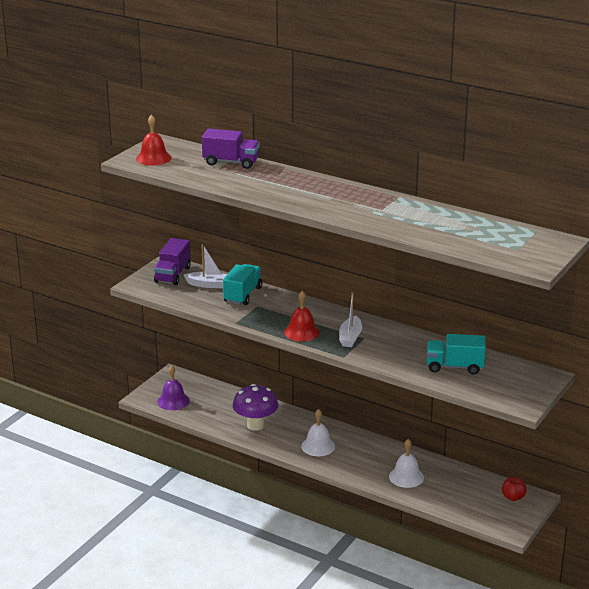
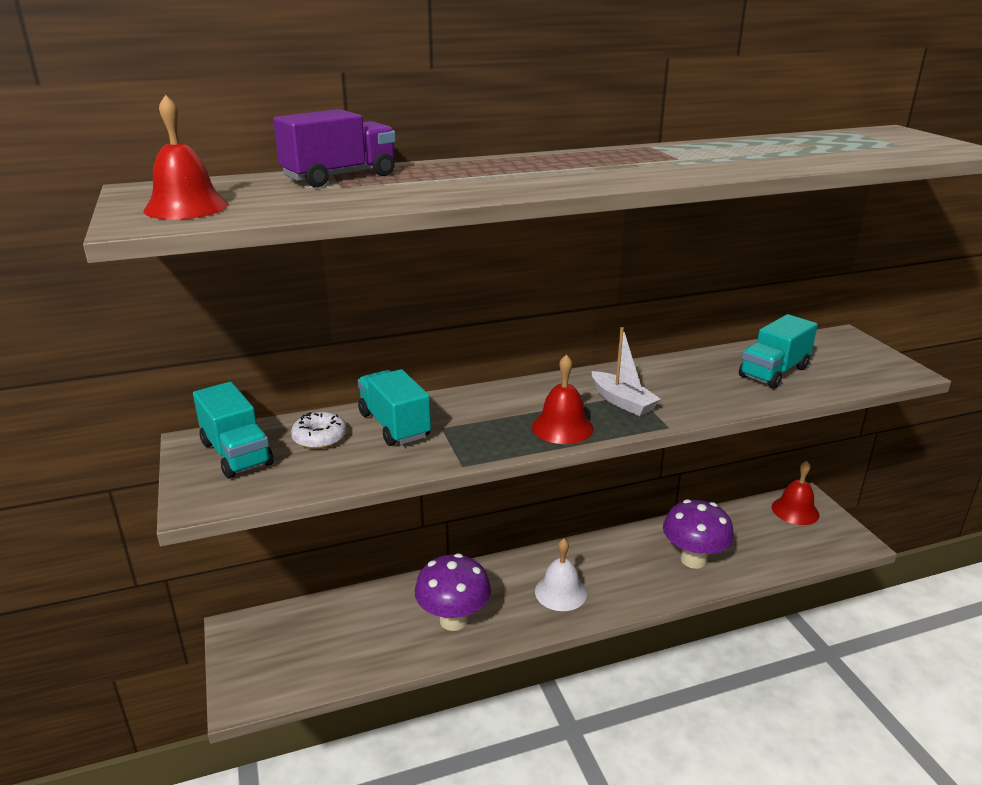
camera: 50 degrees left, 0 degrees up
purple truck [154,238,191,285] -> turquoise truck [193,382,274,479]
purple bell [157,365,190,410] -> none
white boat [184,244,227,288] -> white donut [291,412,347,449]
white bell [389,439,424,488] -> purple mushroom [663,499,734,569]
red apple [502,477,527,501] -> red bell [772,461,819,525]

